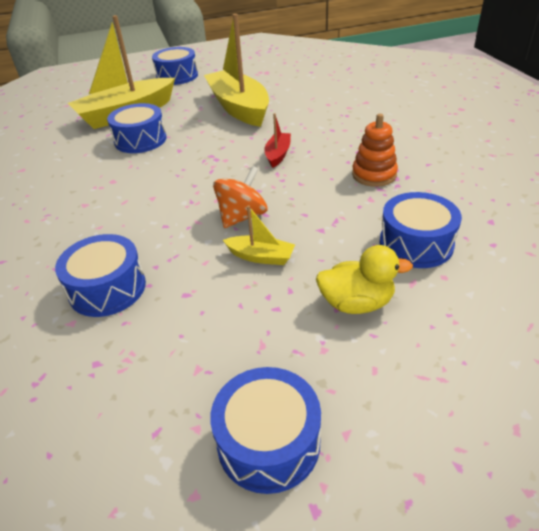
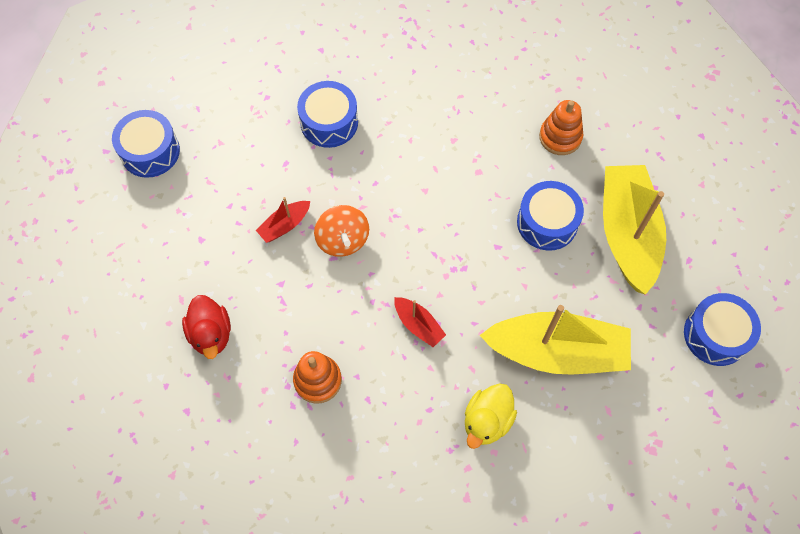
camera: 120 degrees right, 25 degrees up
yellow boat [223,206,295,265] -> red boat [256,197,310,243]
yellow duck [316,245,413,314] -> yellow duck moved to [465,383,517,449]
blue drum [379,192,462,268] -> red duck [182,295,231,359]
none -> orange stacking toy [539,100,583,155]

